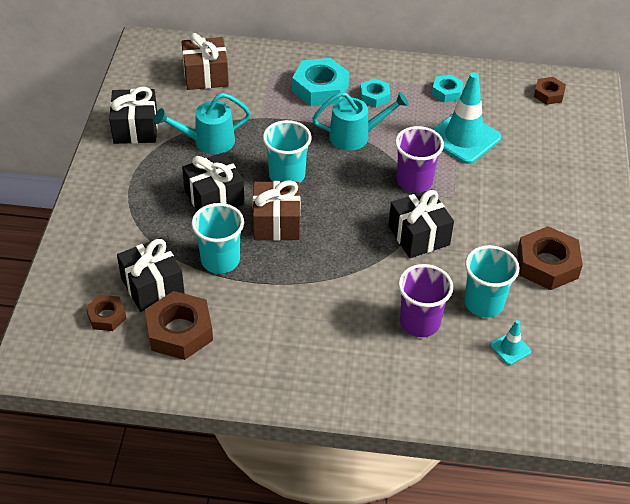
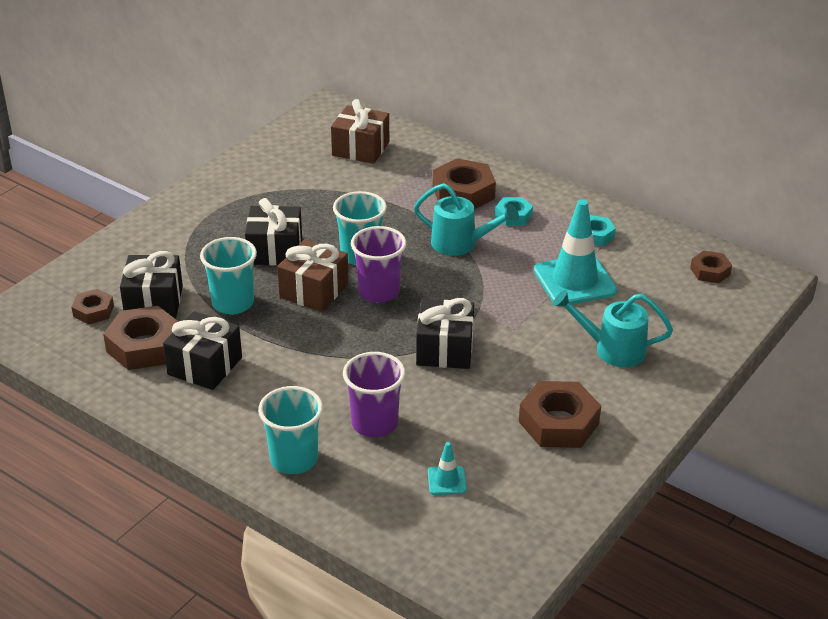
camera: 30 degrees right, 10 degrees down
black gift [109,87,157,144] -> black gift moved to [163,311,242,390]
turquoise watering can [154,93,251,154] -> turquoise watering can moved to [553,290,673,367]
turquoise nut [292,58,349,106] -> brown nut [433,158,496,209]
purple cup [395,126,444,193] -> purple cup moved to [351,226,406,303]
turquoise cup [464,245,519,318] -> turquoise cup moved to [258,386,323,474]

